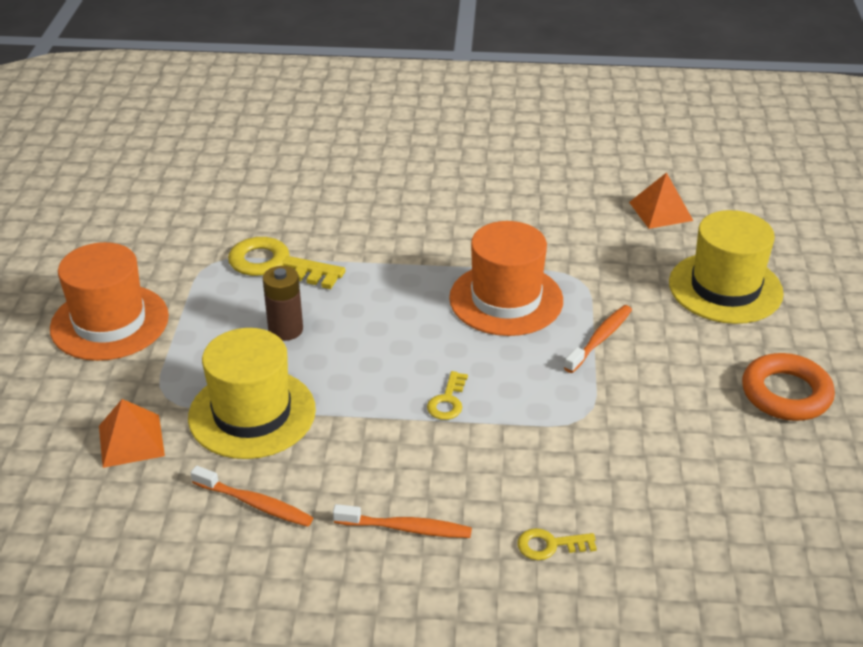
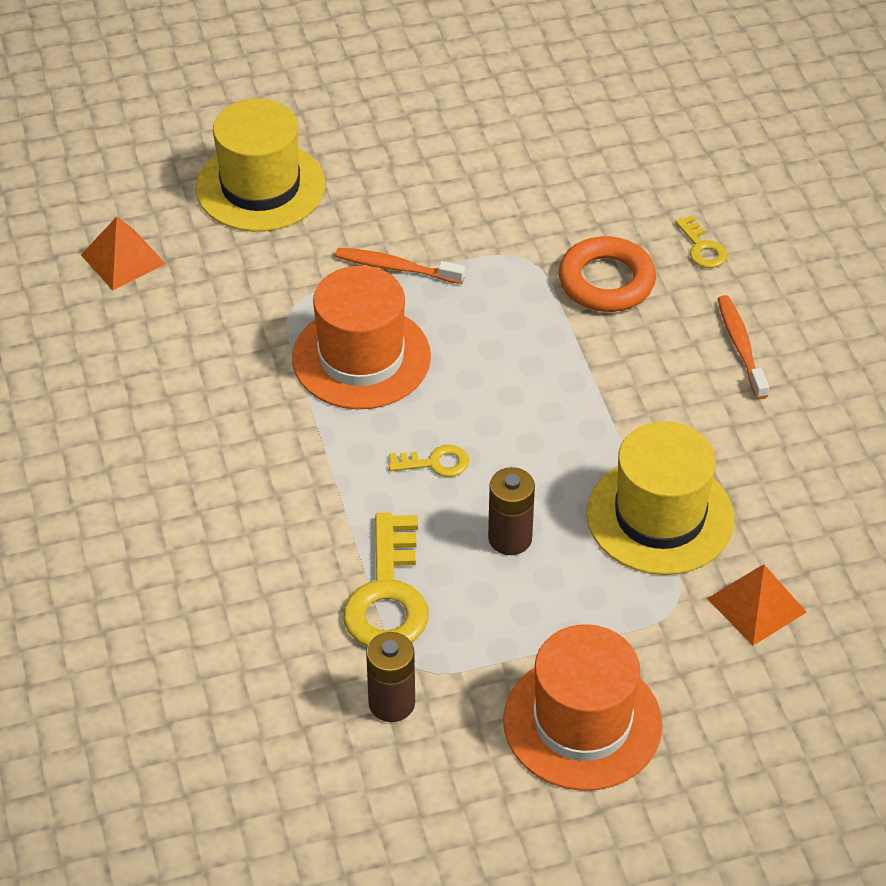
camera: 110 degrees left, 10 degrees up
orange toothbrush [191,466,313,527] -> none
yellow key [427,371,468,420] -> yellow key moved to [389,445,469,477]
orange ring [742,353,835,421] -> orange ring moved to [558,236,656,312]
none -> brown battery [366,632,415,722]

